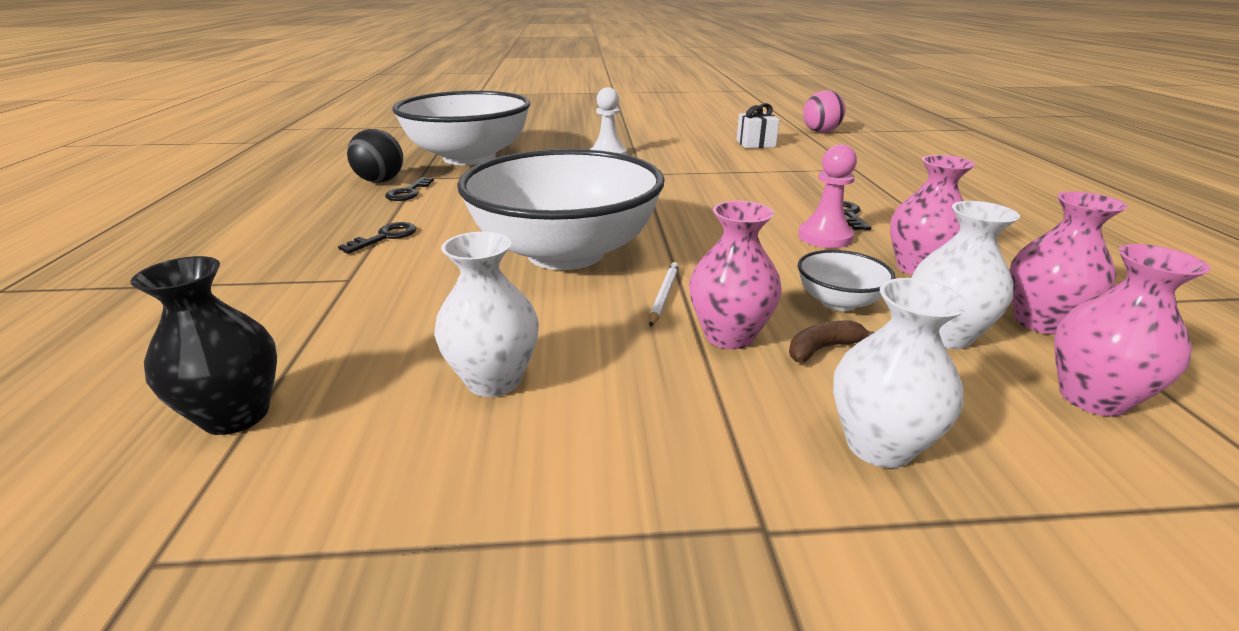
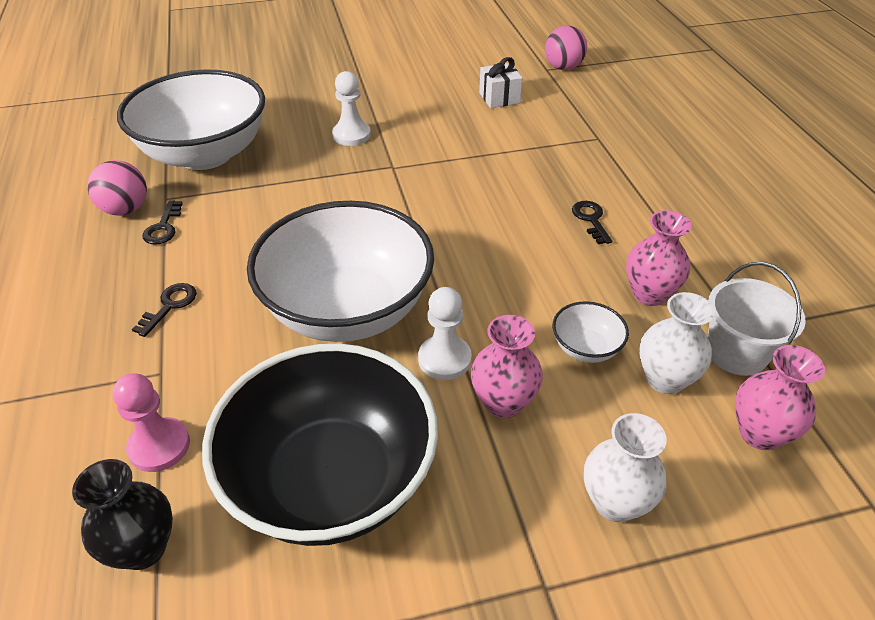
camera: 10 degrees left, 15 degrees up
black ball [347,129,403,183] -> pink ball [87,160,147,215]
white vase [434,232,539,397] -> black bowl [202,343,438,546]
white pencil [649,262,679,327] -> white pawn [418,287,472,380]
brown banana [789,321,875,362] -> none
pink pawn [798,144,857,248] -> pink pawn moved to [113,373,190,472]
pink vase [1010,191,1127,335] -> white bucket [708,262,806,376]

